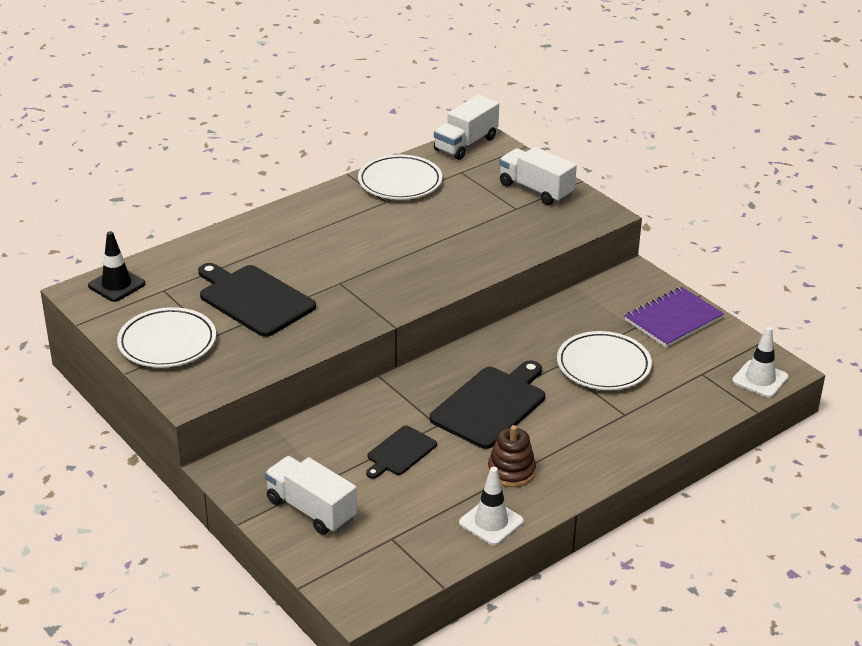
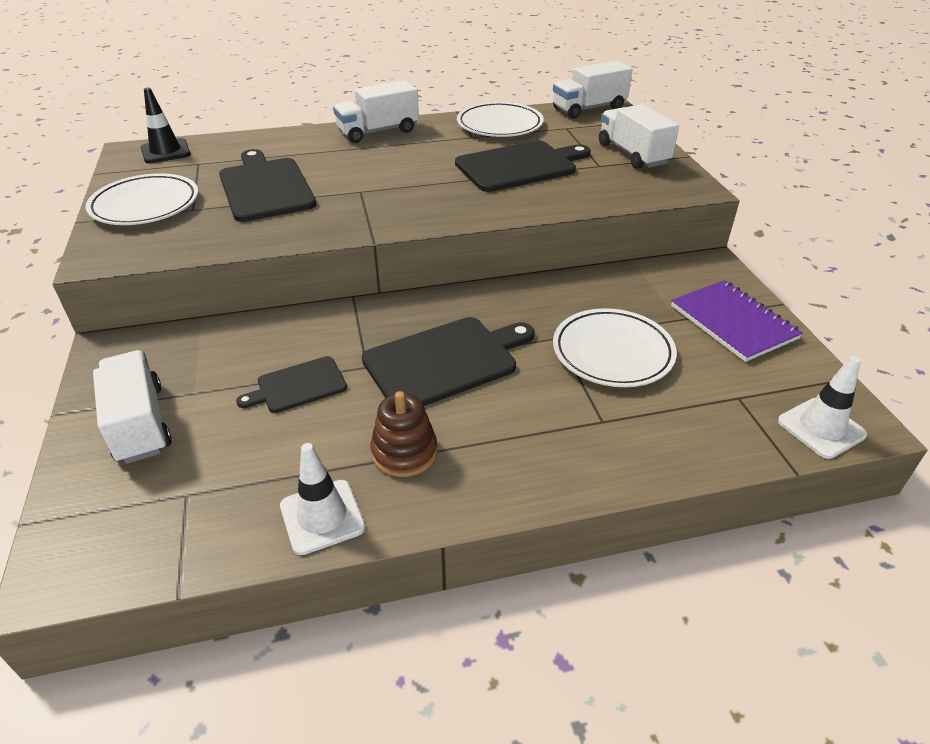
camera: 25 degrees right, 5 degrees up
purple notebook [624,287,724,347] -> purple notebook turned 75 degrees clockwise [671,280,803,362]
none -> white truck [333,80,419,143]
none -> black cutting board [455,141,591,192]

